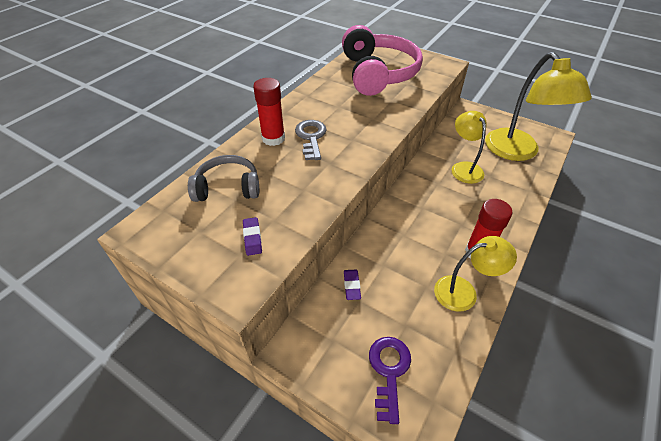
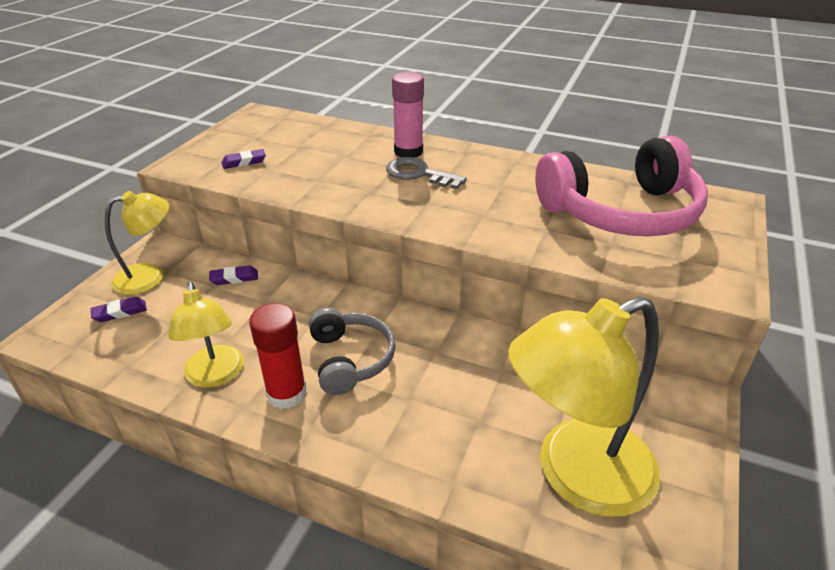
camera: 80 degrees right, 10 degrees down
grey headphones [188,155,259,202] -> grey headphones moved to [309,307,396,395]
red glue stick [253,78,285,146] -> pink glue stick [392,72,424,158]
grey key [295,120,327,160] -> grey key turned 135 degrees counterclockwise [386,157,467,189]
purple key [369,337,411,424] -> purple eraser [91,297,147,322]
yellow lamp [452,111,487,184] -> yellow lamp moved to [105,191,169,295]

